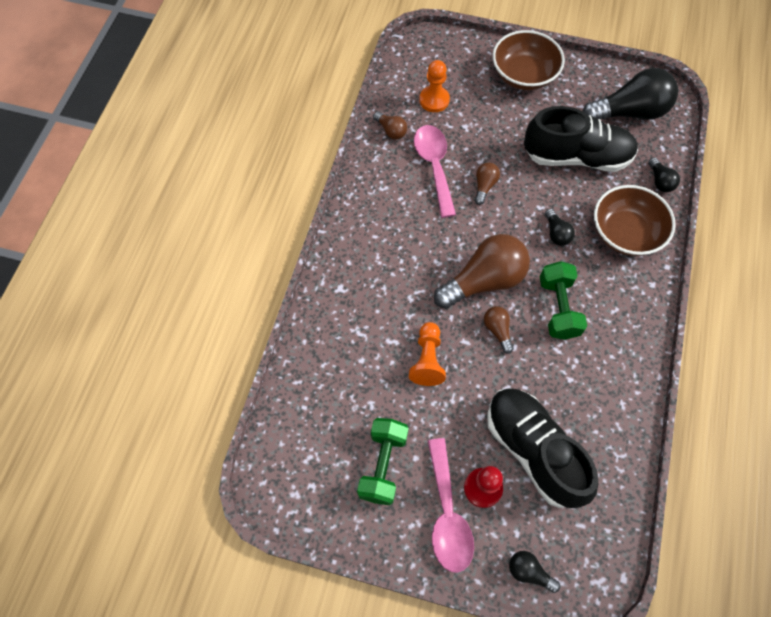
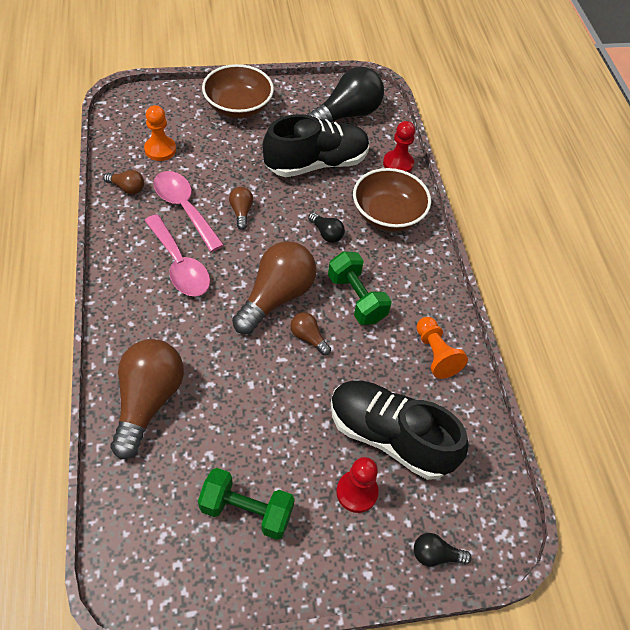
camera: 30 degrees left, 10 degrees down
green dumbbell [357,418,409,505] -> green dumbbell turned 60 degrees counterclockwise [198,468,295,540]
orange pawn [409,322,446,386] -> orange pawn moved to [416,317,468,379]
pink spoon [428,438,474,573] -> pink spoon moved to [144,214,210,297]
black light bulb [648,157,680,192] -> red pawn [383,121,415,172]
none -> brown light bulb [111,339,184,460]

